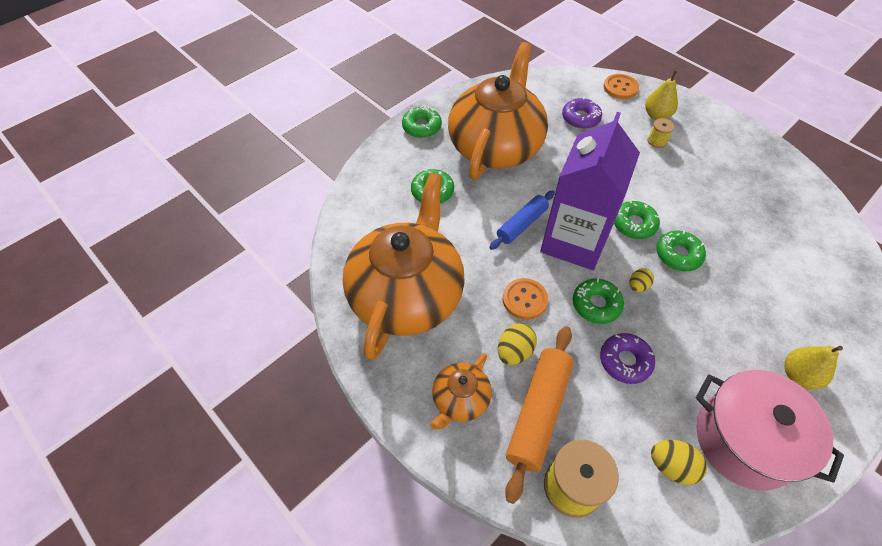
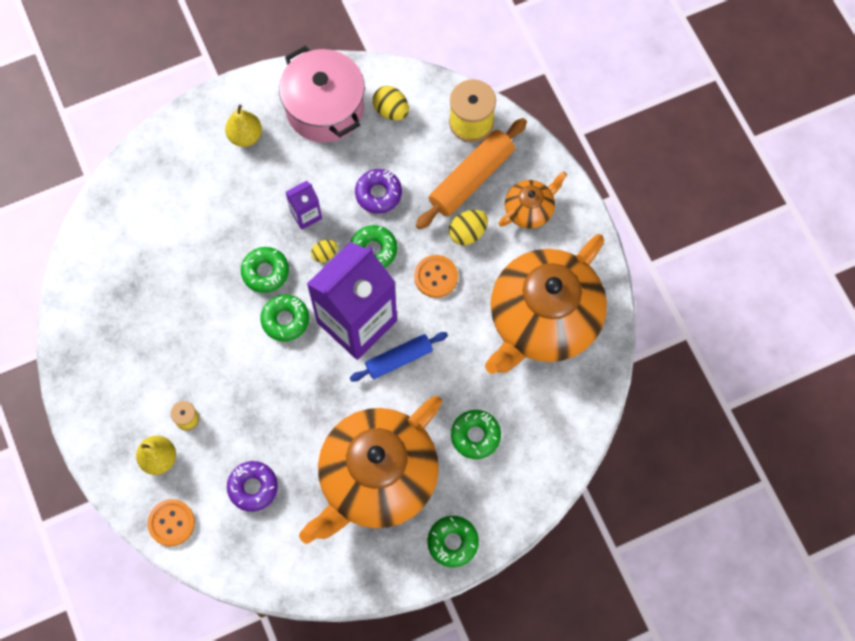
camera: 160 degrees left, 15 degrees up
none -> purple carton [286,181,322,230]

